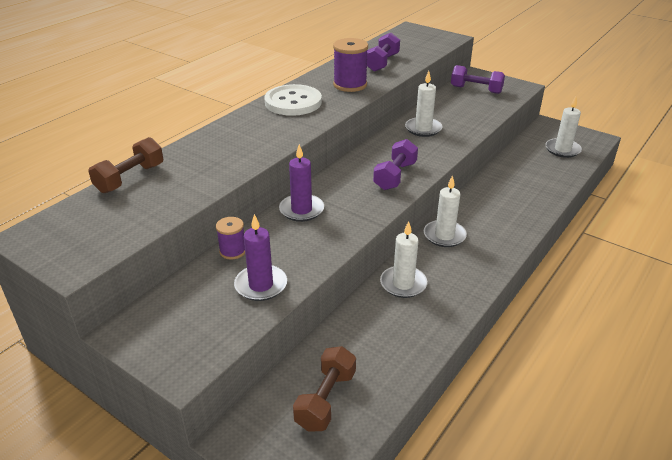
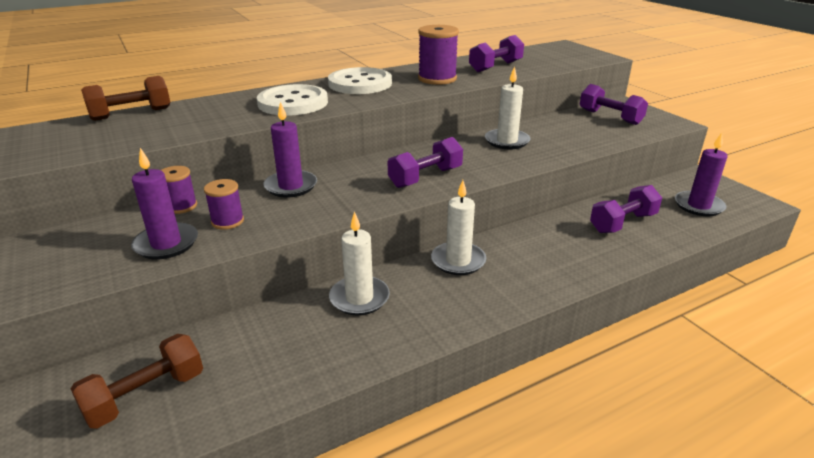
camera: 25 degrees right, 5 degrees down
white candle [545,97,582,158] -> purple candle [675,133,727,216]
none -> purple spool [204,179,244,230]
none -> white button [257,84,328,116]
none -> purple dumbbell [590,185,662,233]

